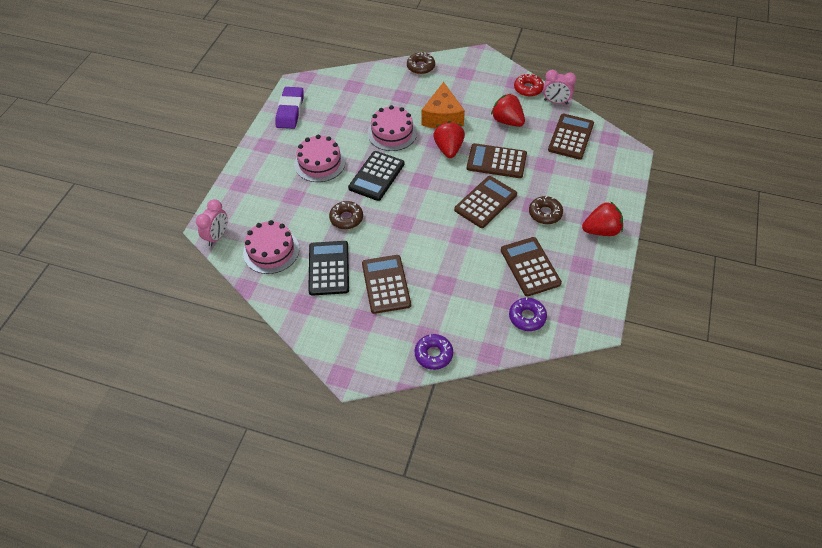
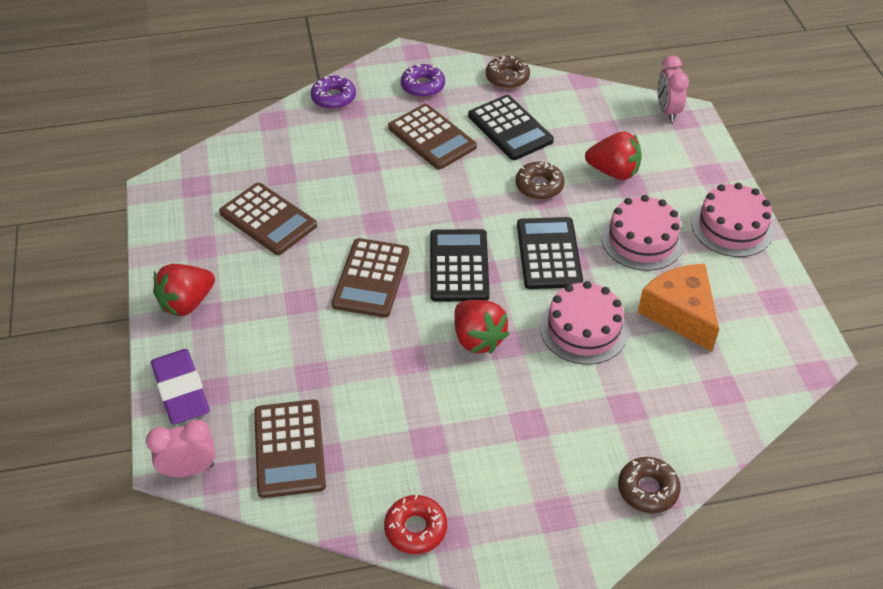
camera: 150 degrees right, 5 degrees down
pink cake [243,220,299,274] -> pink cake moved to [691,183,774,257]
purple eraser [276,87,304,129] -> purple eraser moved to [151,349,210,425]
orange cheese [421,82,465,129] -> orange cheese moved to [638,264,719,351]
brown calculator [467,143,527,178] -> none
red strawberry [491,93,525,127] -> red strawberry moved to [585,132,642,180]
purple donut [509,297,547,331] -> purple donut moved to [401,64,445,98]
brown donut [529,196,563,224] -> brown donut moved to [486,56,530,89]
pink clock [543,70,576,104] -> pink clock moved to [146,420,215,477]
none -> black calculator [430,229,490,301]

